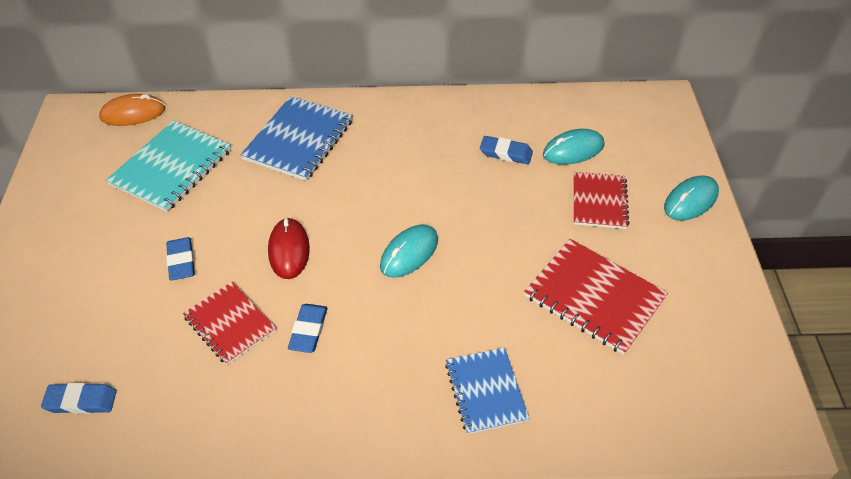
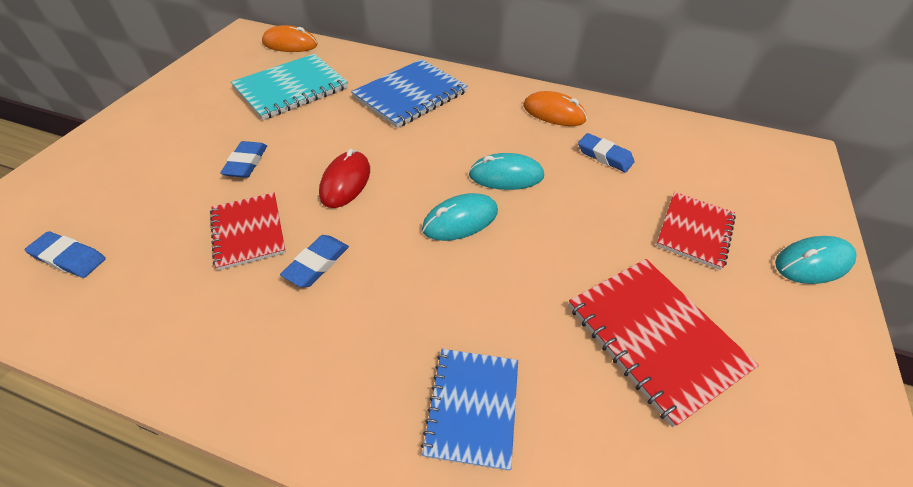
camera: 20 degrees right, 0 degrees up
turquoise mouse [543,129,604,165] -> turquoise mouse moved to [469,153,544,190]
none -> orange mouse [523,91,587,126]

